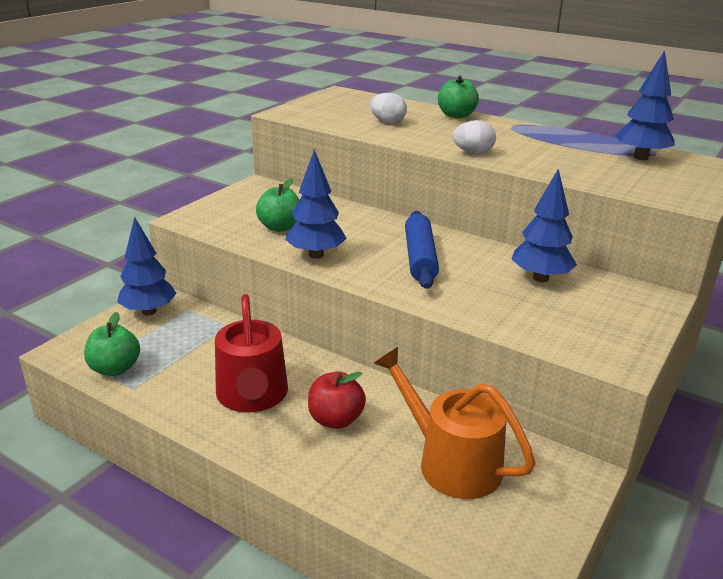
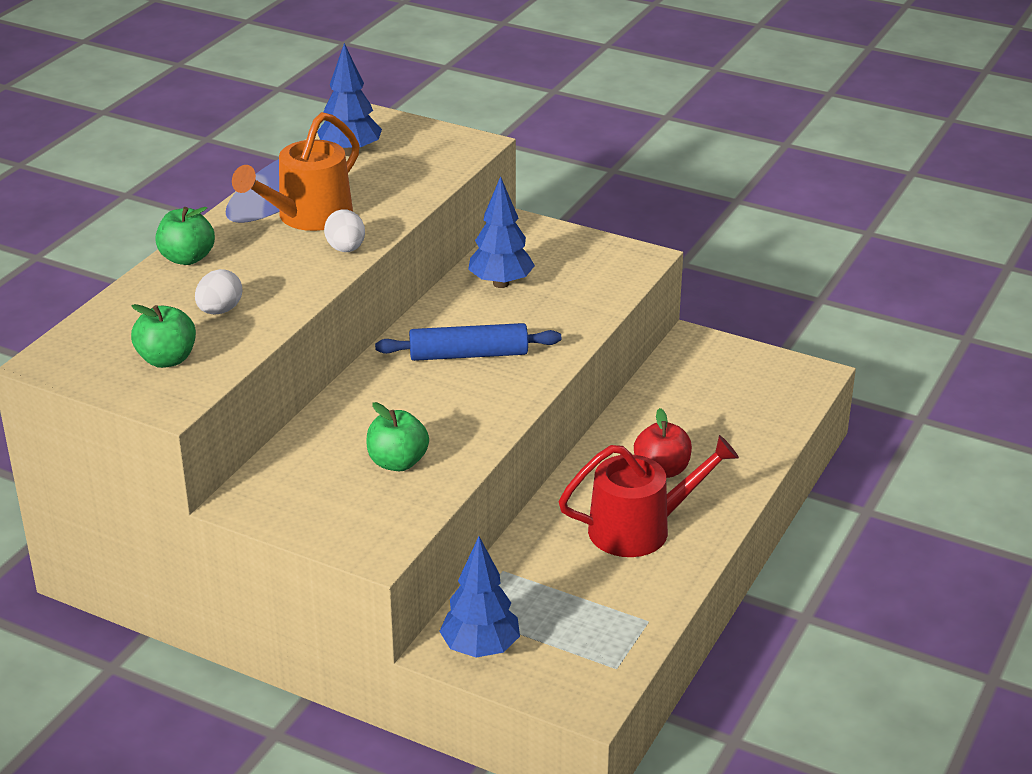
camera: 95 degrees left, 5 degrees up
green apple [84,312,140,376] -> green apple moved to [131,304,196,368]
blue tree [285,149,347,259] -> none
orange watering can [374,347,535,499] -> orange watering can moved to [232,112,360,231]

